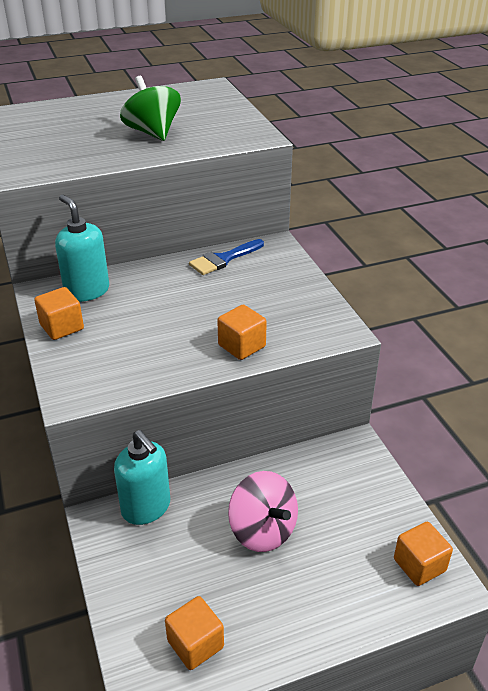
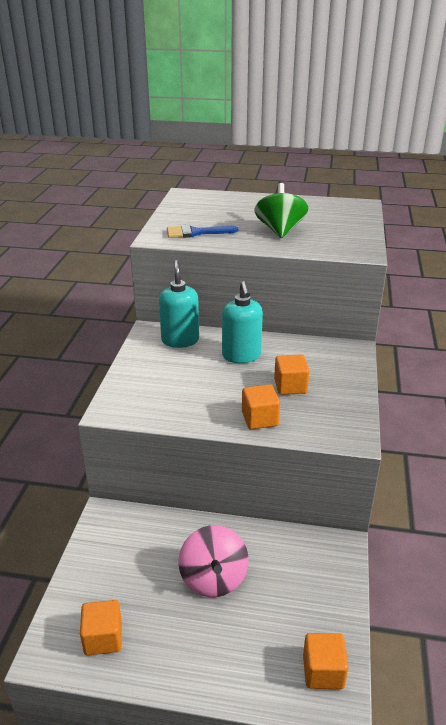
camera: 30 degrees right, 5 degrees down
orange cube [34,287,84,340] -> orange cube moved to [274,354,309,395]
turquoise soap dispenser [114,430,170,525] -> turquoise soap dispenser moved to [222,281,263,363]
blue brush [189,239,264,275] -> blue brush moved to [167,225,239,238]

